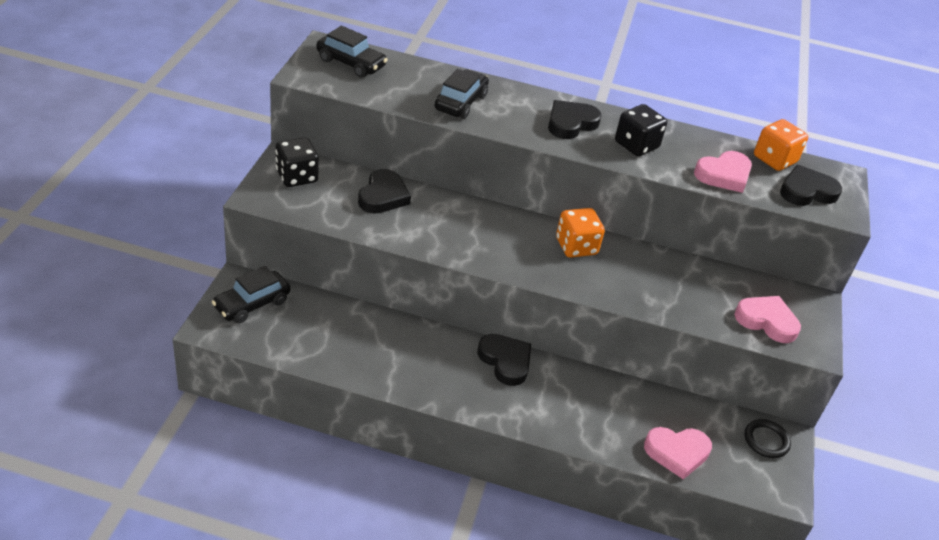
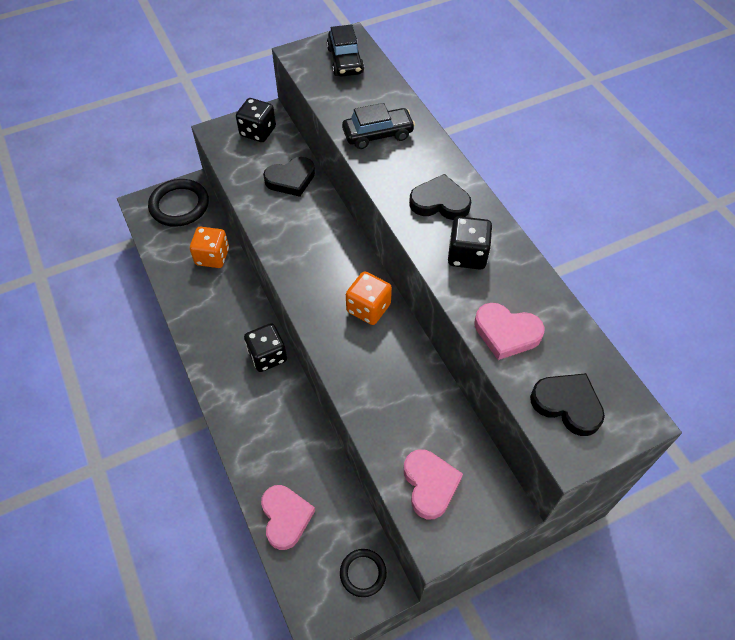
camera: 55 degrees right, 15 degrees up
black car [212,266,290,324] -> black ring [148,179,209,227]
black heart [478,334,531,386] -> black dice [244,323,287,372]
pink heart [644,427,712,480] -> pink heart turned 150 degrees counterclockwise [261,485,315,550]
orange dice [754,119,808,171] -> orange dice moved to [190,227,229,268]

